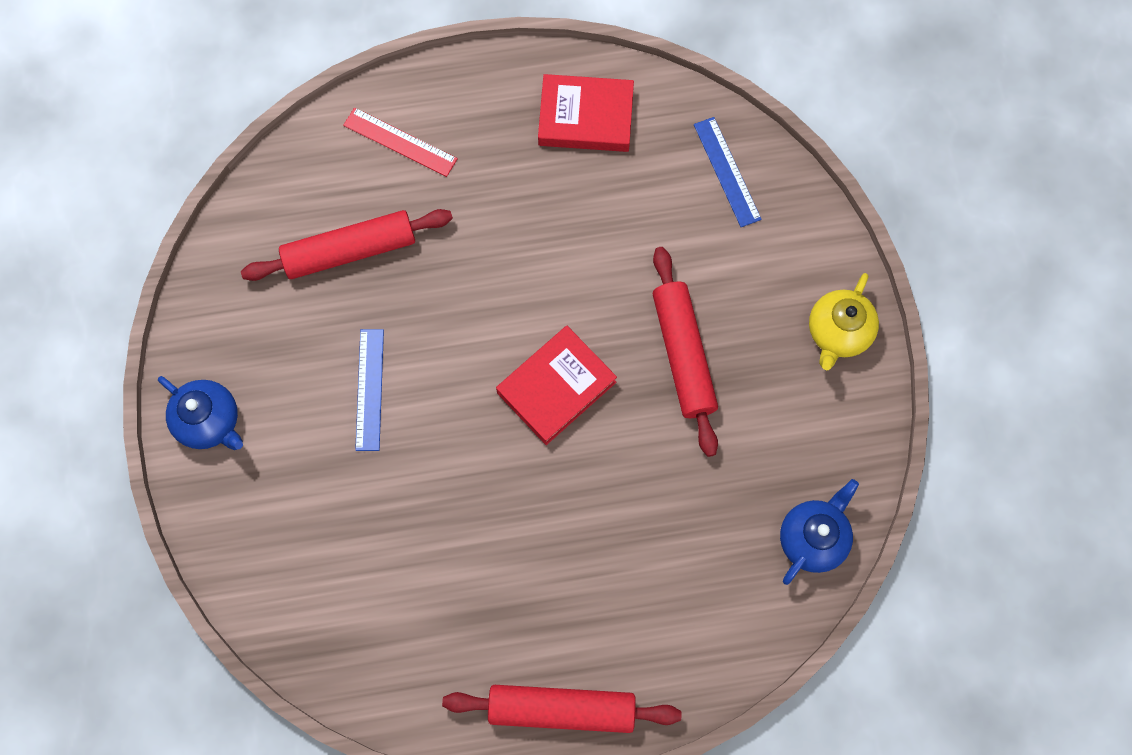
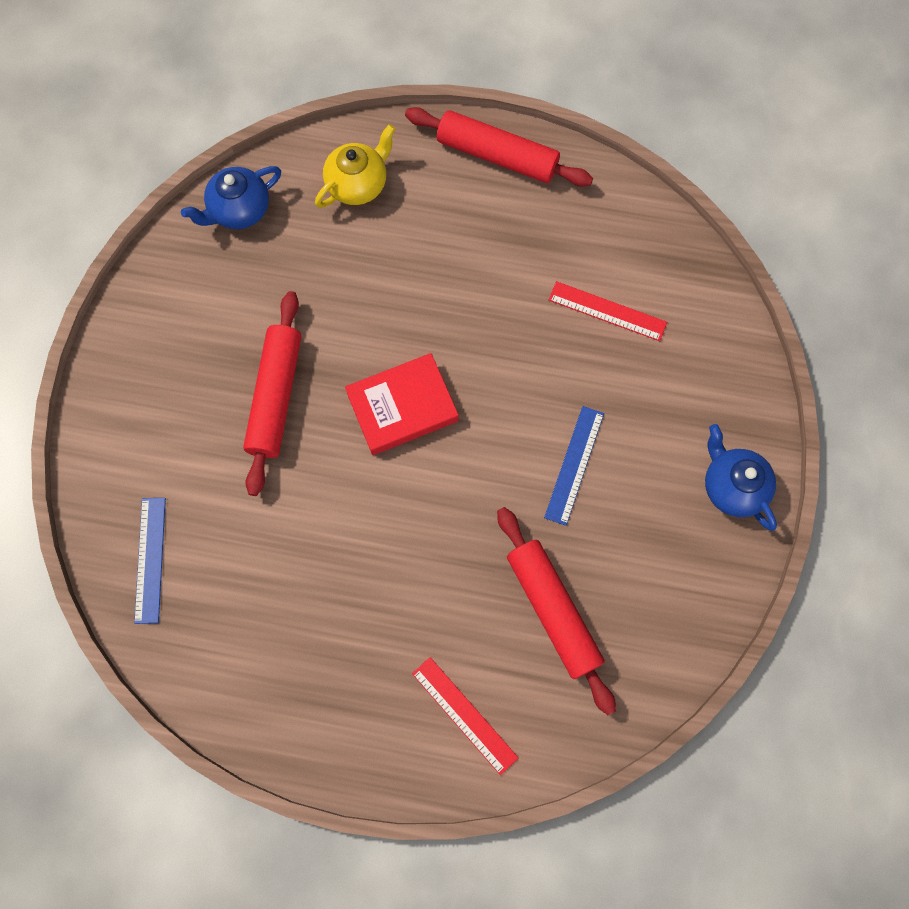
camera: 160 degrees left, 0 degrees up
red rolling pin [241,209,453,281] -> red rolling pin turned 60 degrees clockwise [497,507,616,715]
red book [538,74,634,152] -> none
yellow teapot [809,273,879,370] -> yellow teapot moved to [315,124,395,208]
none -> red ruler [549,281,667,341]

